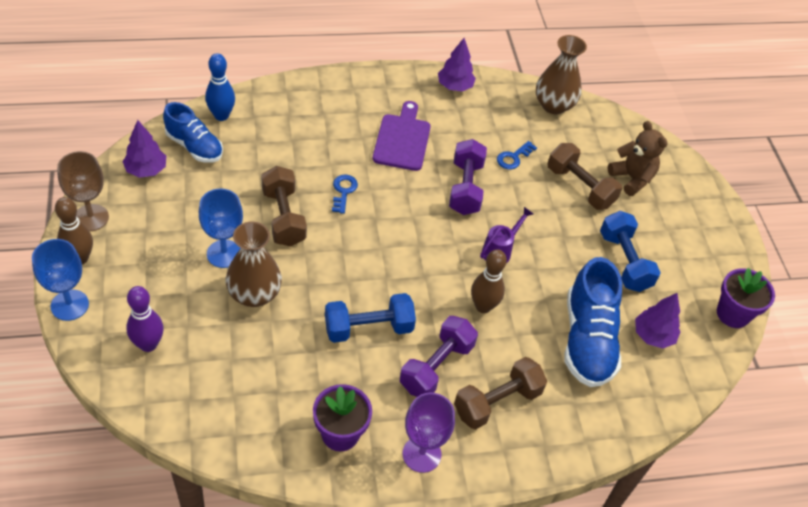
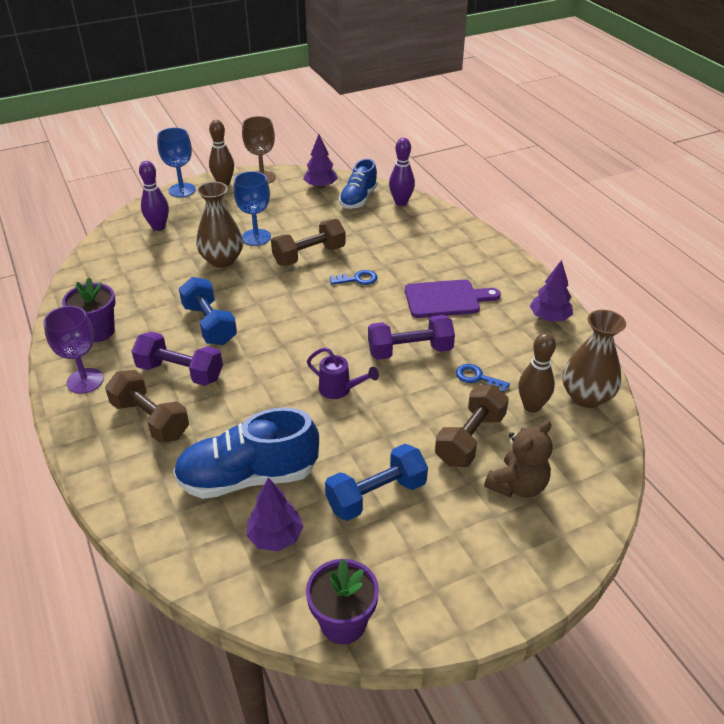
camera: 80 degrees right, 10 degrees down
blue bowling pin [205,53,235,121] -> purple bowling pin [389,138,415,206]
brown bowling pin [471,249,507,313] -> brown bowling pin moved to [518,333,556,413]

